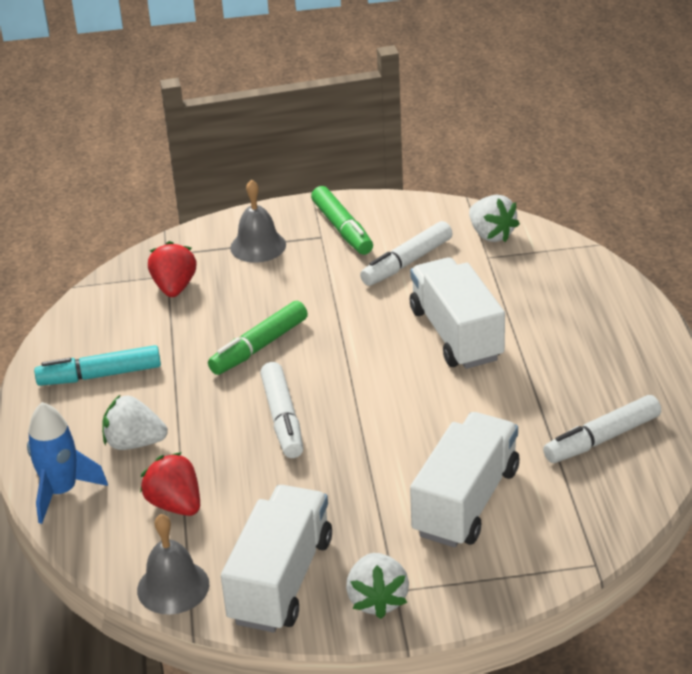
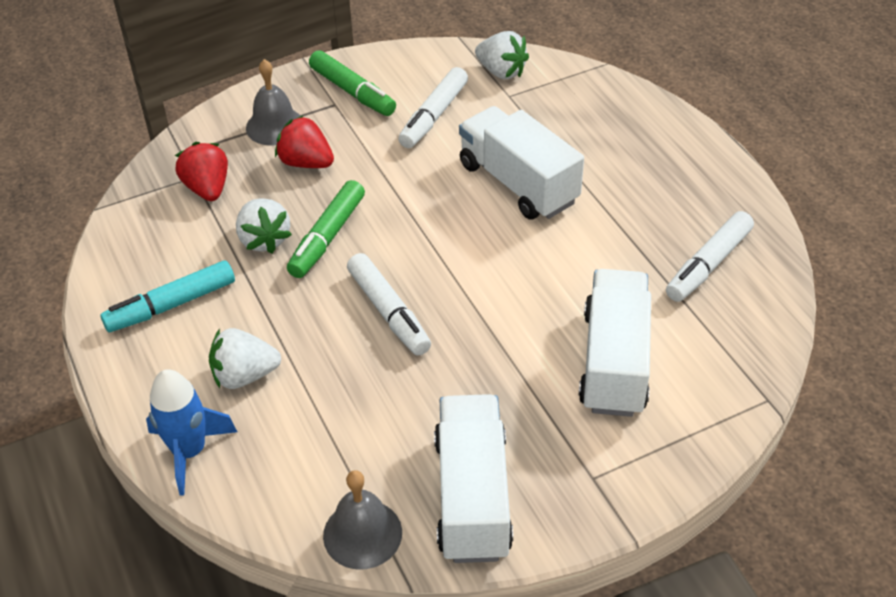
camera: 20 degrees left, 10 degrees up
red strawberry [140,452,200,516] -> red strawberry moved to [275,115,334,168]
white strawberry [346,553,409,619] -> white strawberry moved to [236,198,292,253]

